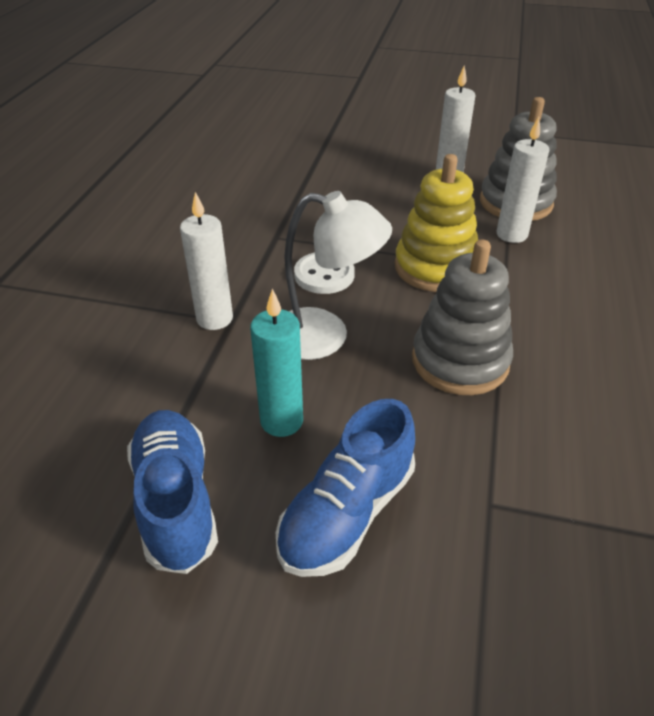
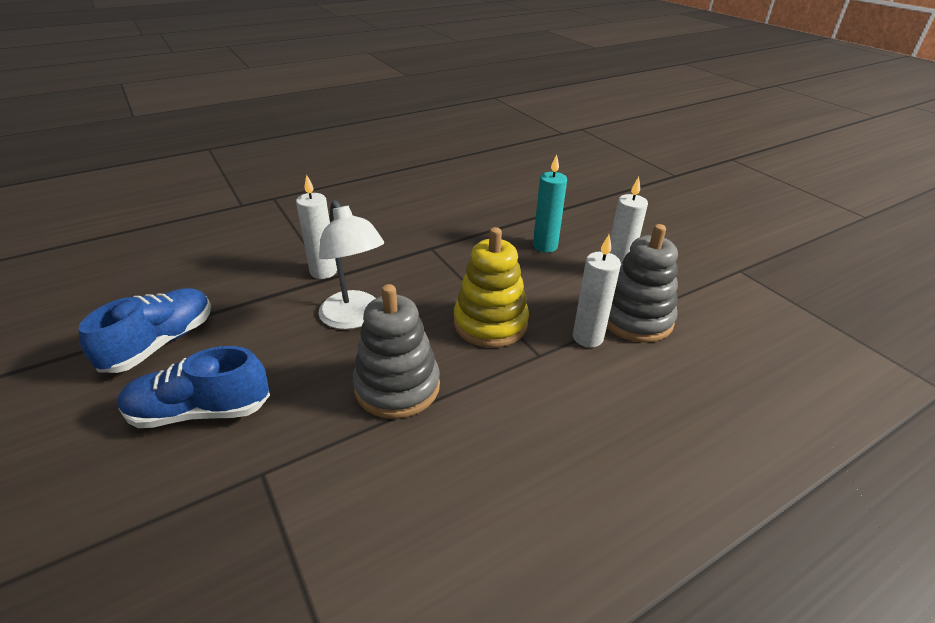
camera: 45 degrees right, 5 degrees down
turquoise candle [250,289,303,437] -> turquoise candle moved to [533,154,567,253]
white button [294,252,355,294] -> none

